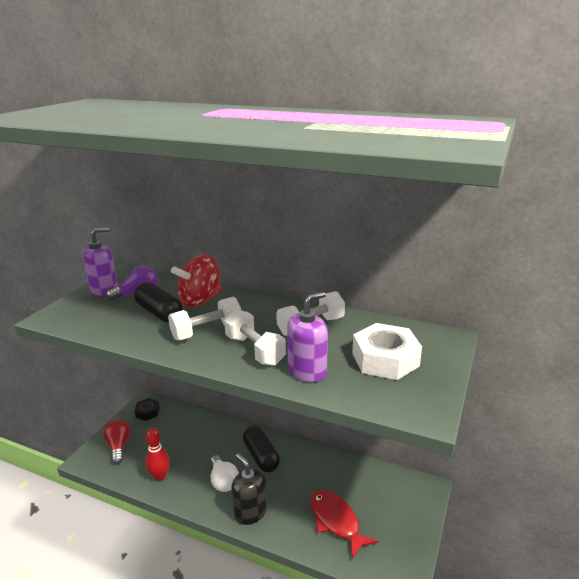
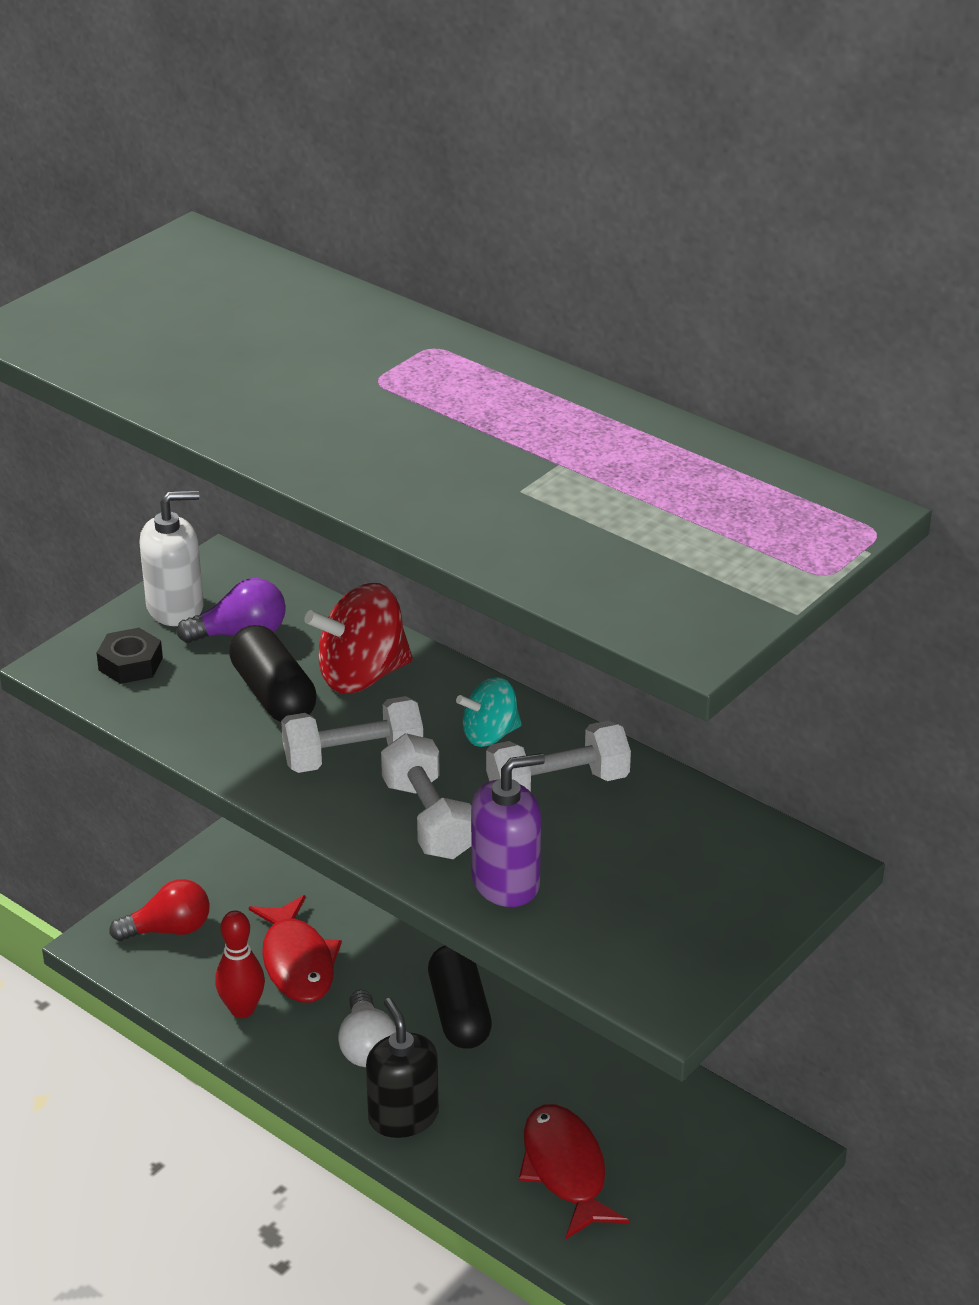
camera: 15 degrees right, 10 degrees up
purple soap dispenser [83,228,118,296] -> white soap dispenser [139,490,204,626]
red light bulb [103,420,130,464] -> red light bulb turned 75 degrees clockwise [109,879,210,941]
black nut [134,398,160,421] -> black nut moved to [97,628,163,684]
white nut [352,323,422,380] -> none
none -> red fish [249,895,342,1003]
none -> turquoise spinning top [456,677,522,747]

